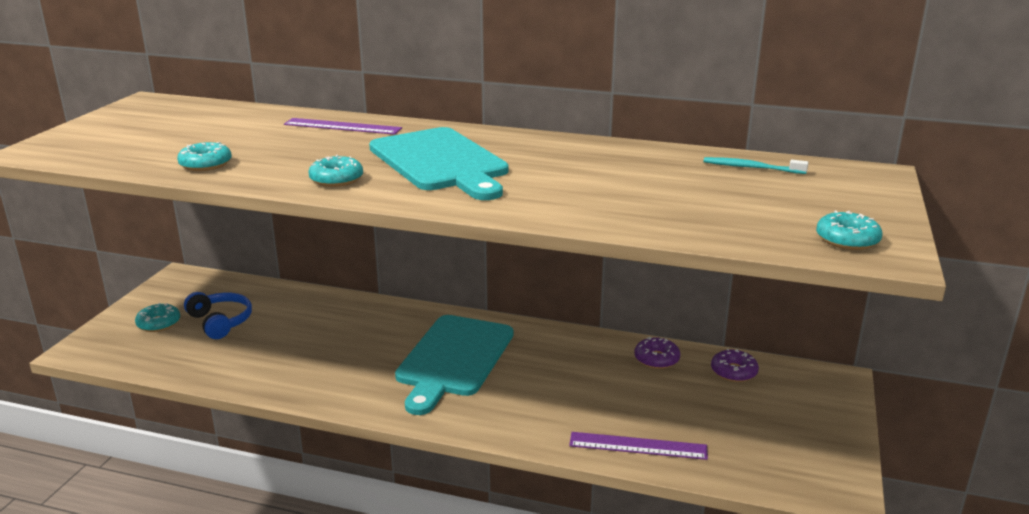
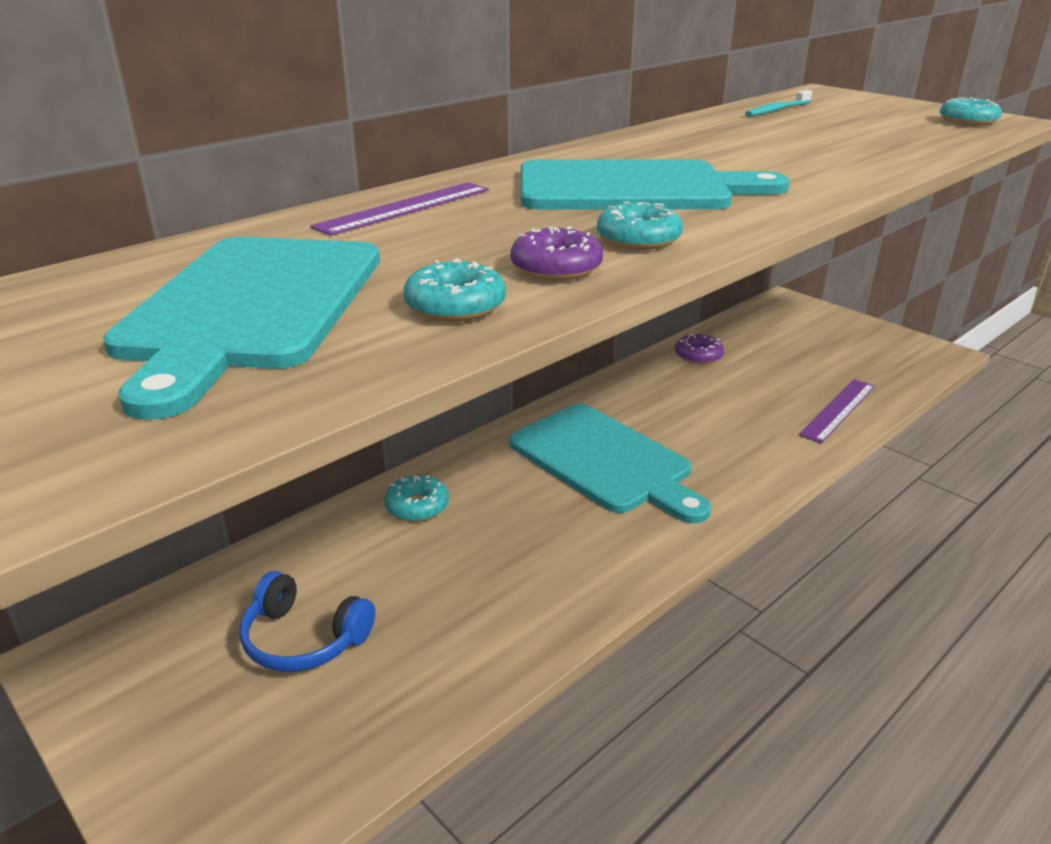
camera: 60 degrees left, 5 degrees up
turquoise donut [135,303,180,332] -> turquoise donut moved to [384,475,449,522]
blue headphones [184,292,252,339] -> blue headphones turned 150 degrees counterclockwise [240,571,375,672]
purple donut [711,348,759,382] -> purple donut moved to [510,226,603,281]
none -> turquoise cutting board [103,237,380,420]

